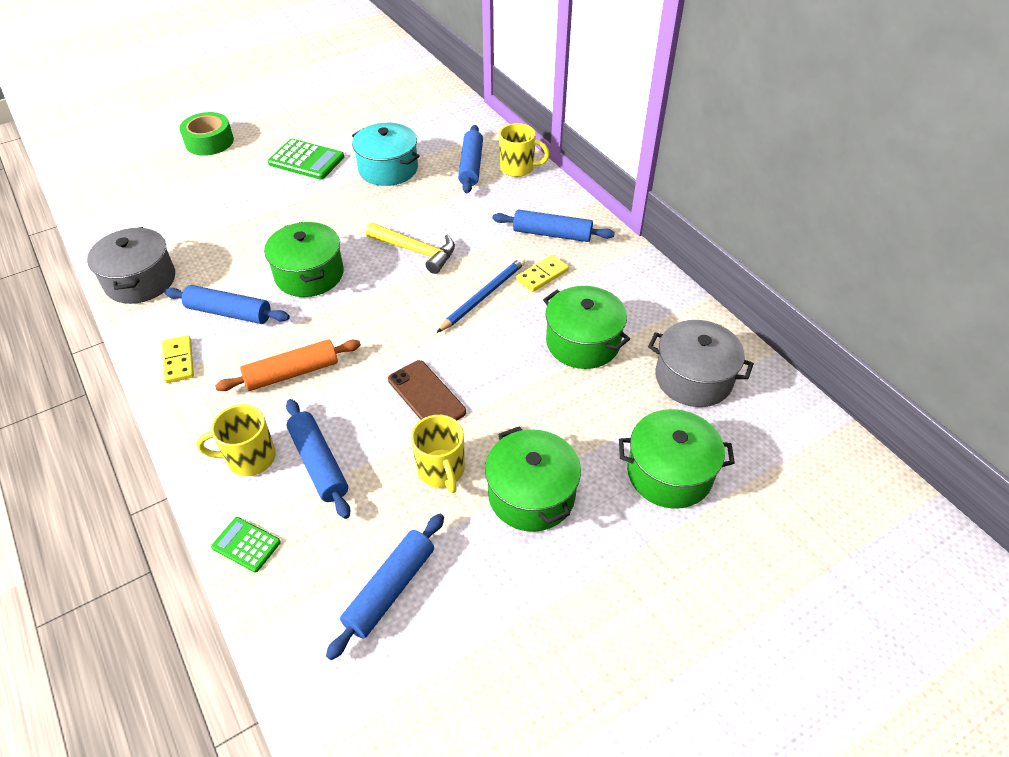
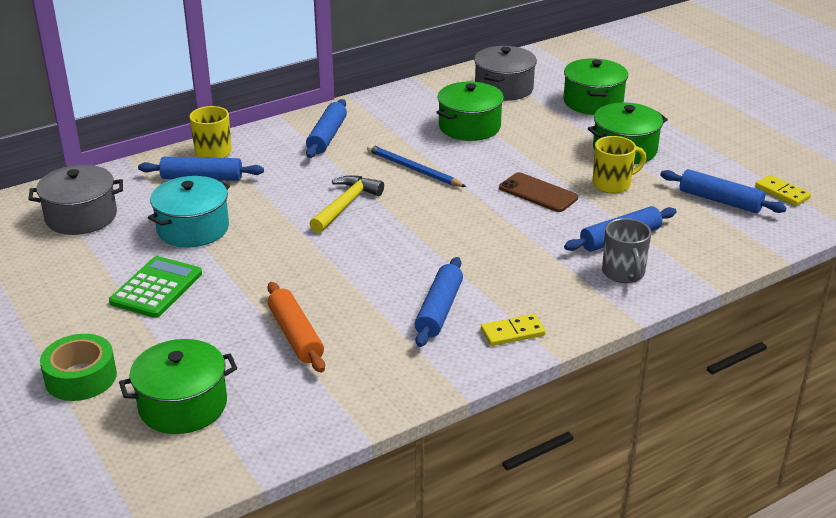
camera: 90 degrees left, 15 degrees down
grey pot [87,227,175,304] -> grey pot moved to [28,165,123,235]
yellow mug [196,404,276,476] -> grey mug [602,218,651,283]
green calculator [211,517,281,572] -> none
orange rolling pin [215,339,361,391] -> orange rolling pin moved to [267,282,325,372]
green pot [264,222,344,297] -> green pot moved to [119,339,237,434]
brown phone [388,360,466,420] -> brown phone turned 75 degrees clockwise [499,172,578,212]
yellow domino [517,255,569,292] -> yellow domino moved to [755,175,811,206]

